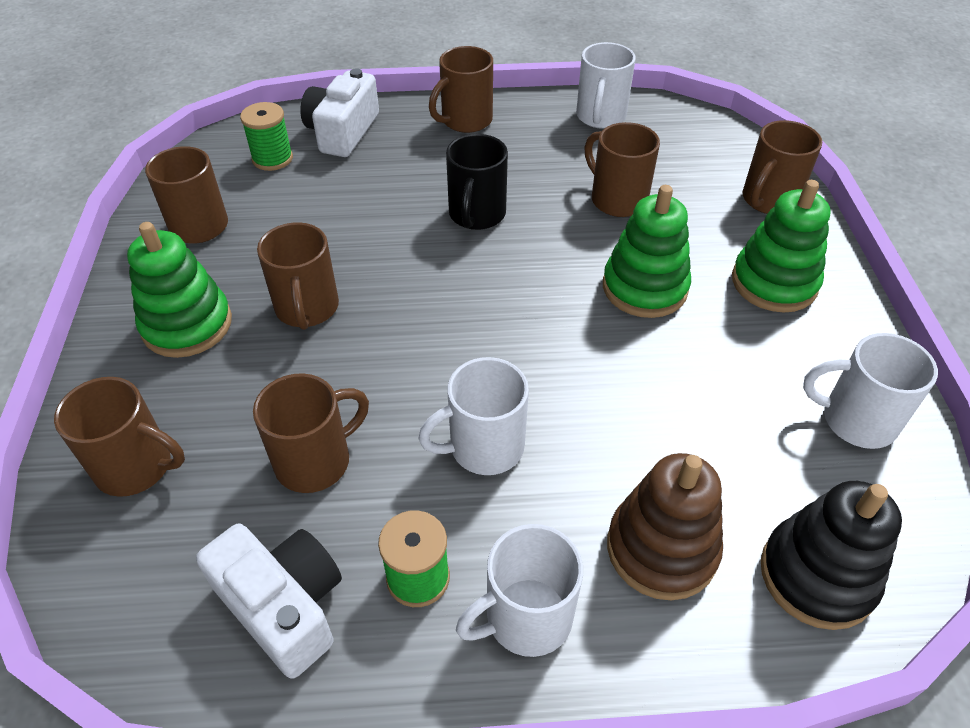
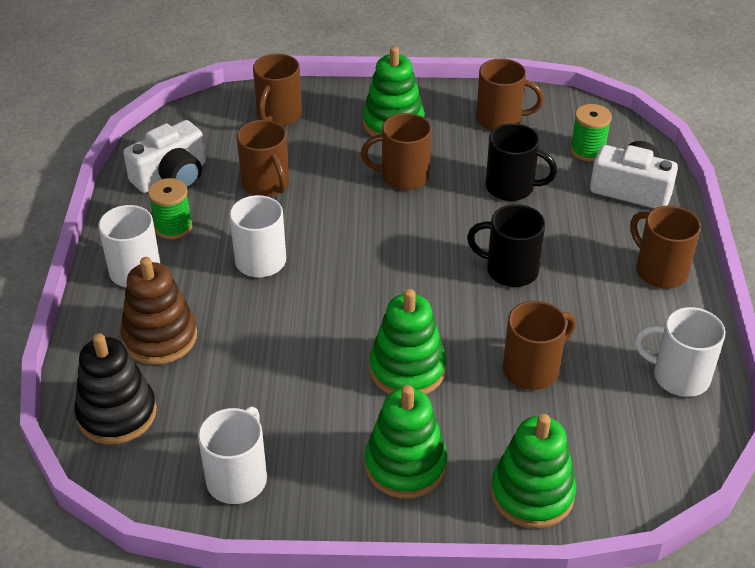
camera: 95 degrees right, 5 degrees down
brown mug [743,120,822,214] -> green stacking toy [491,414,576,529]
none -> black mug [486,123,557,201]

